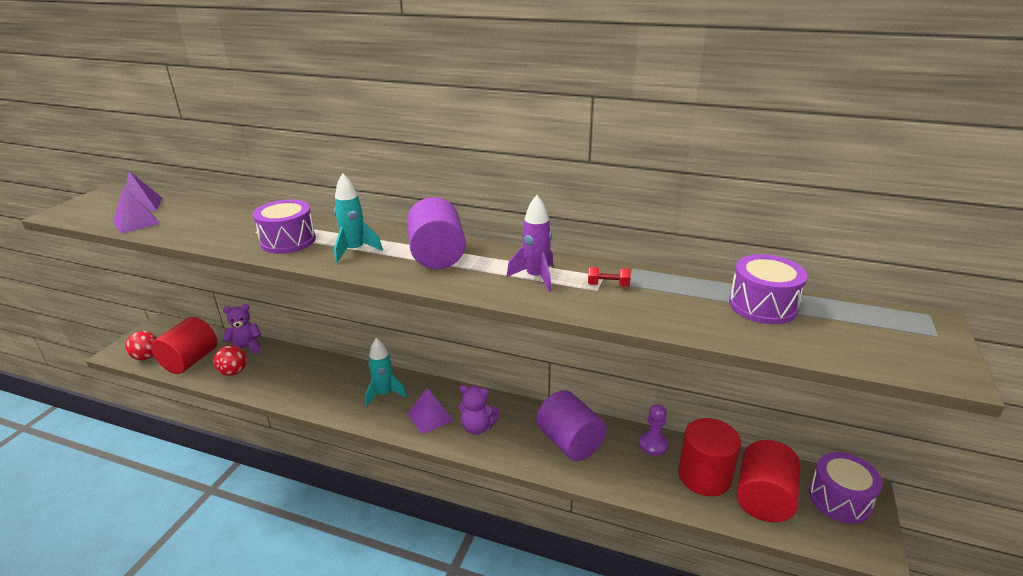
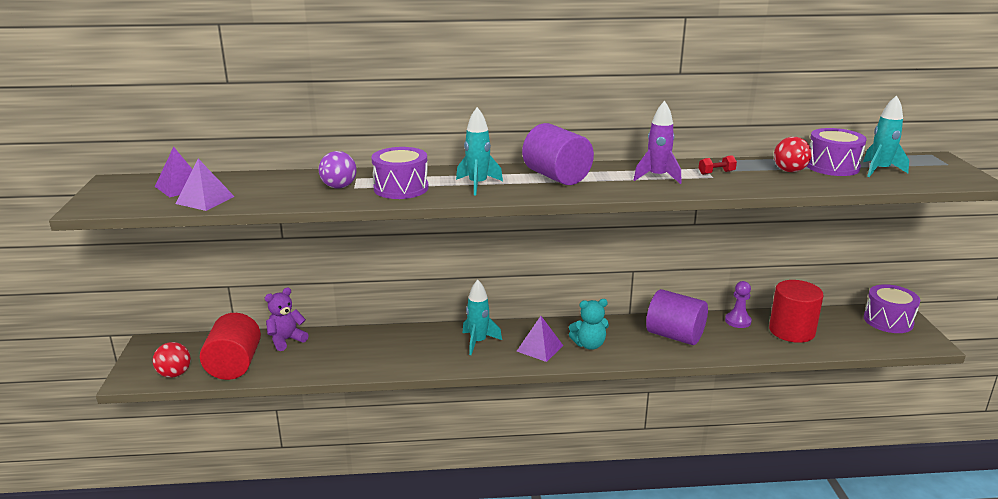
camera: 25 degrees left, 5 degrees down
red ball [213,345,247,376] -> red ball moved to [774,137,812,172]
purple teddy bear [458,385,499,435] -> turquoise teddy bear [569,299,609,350]
red cylinder [737,440,801,522] -> none
none -> purple ball [319,151,357,189]
none -> turquoise rocket [863,95,909,177]

